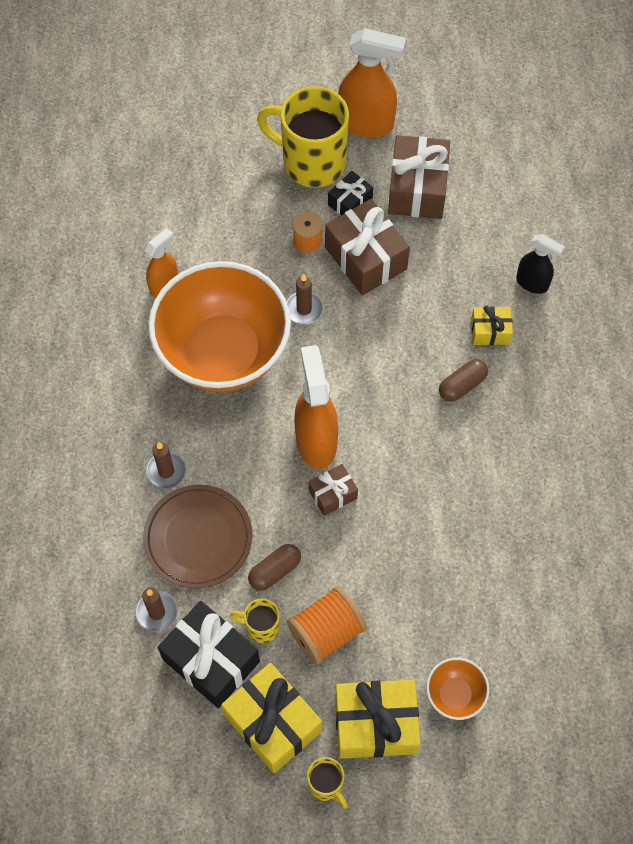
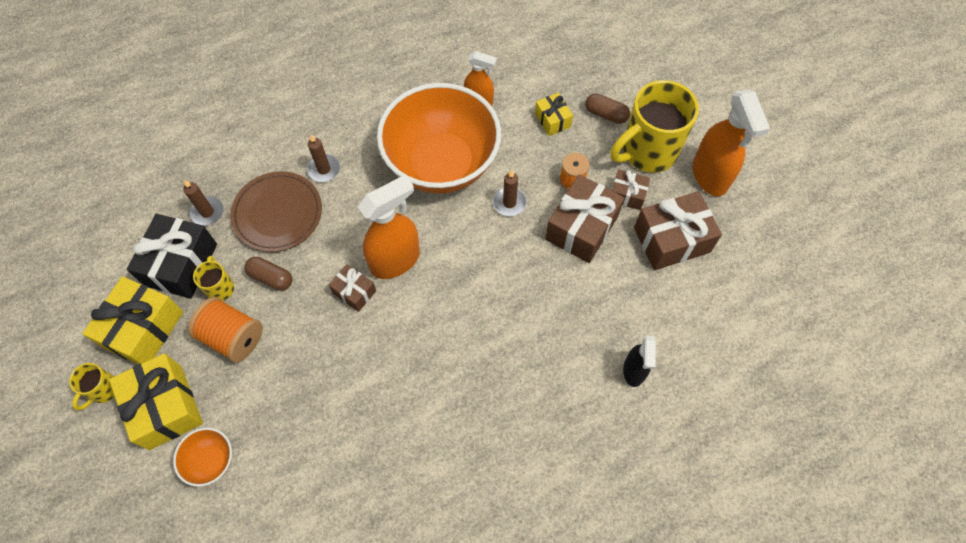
camera: 65 degrees right, 0 degrees up
yellow mug [257,86,349,188] -> yellow mug turned 120 degrees counterclockwise [610,80,699,173]
black gift [328,171,373,215] -> brown gift [612,170,650,210]
brown capsule [439,359,488,402] -> brown capsule moved to [585,93,630,124]
yellow gift [471,306,513,345] -> yellow gift moved to [535,93,573,136]

